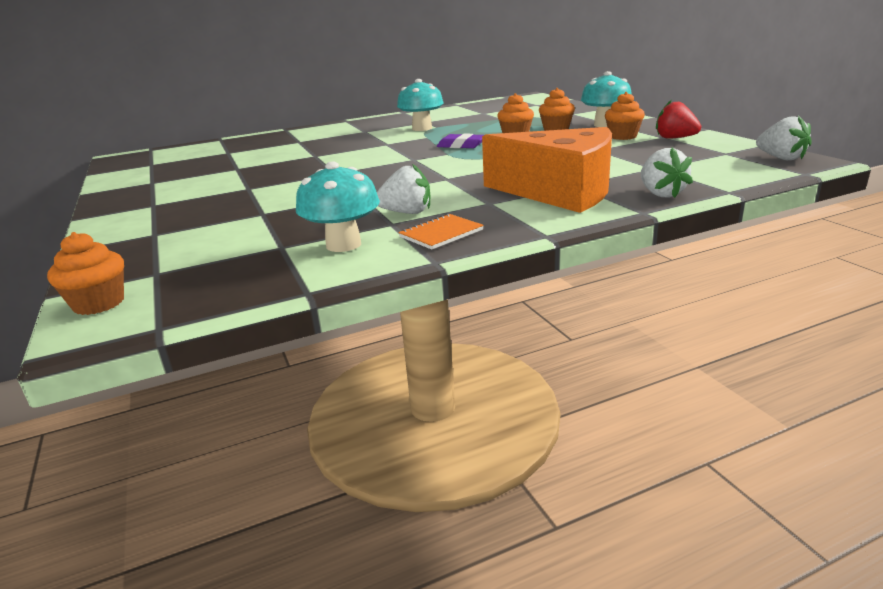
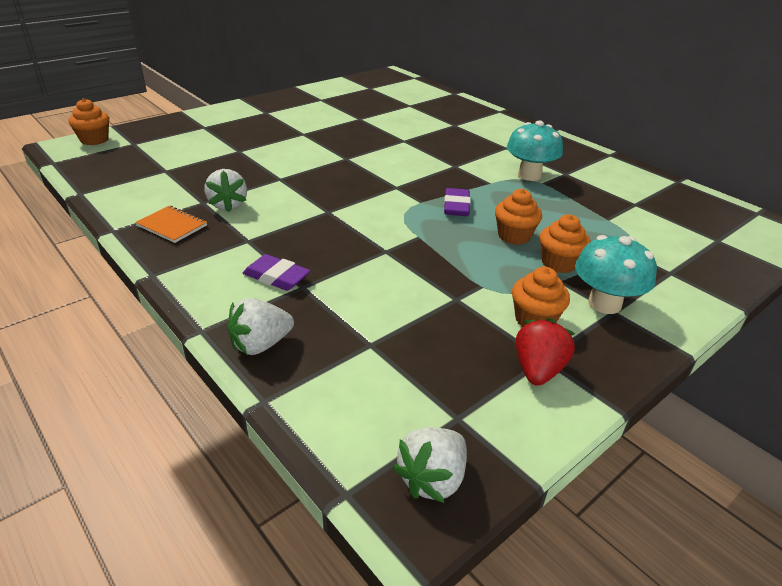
camera: 70 degrees right, 10 degrees up
turquoise mushroom [296,162,380,252] -> none
orange cheese [482,127,612,213] -> purple eraser [243,254,311,291]

